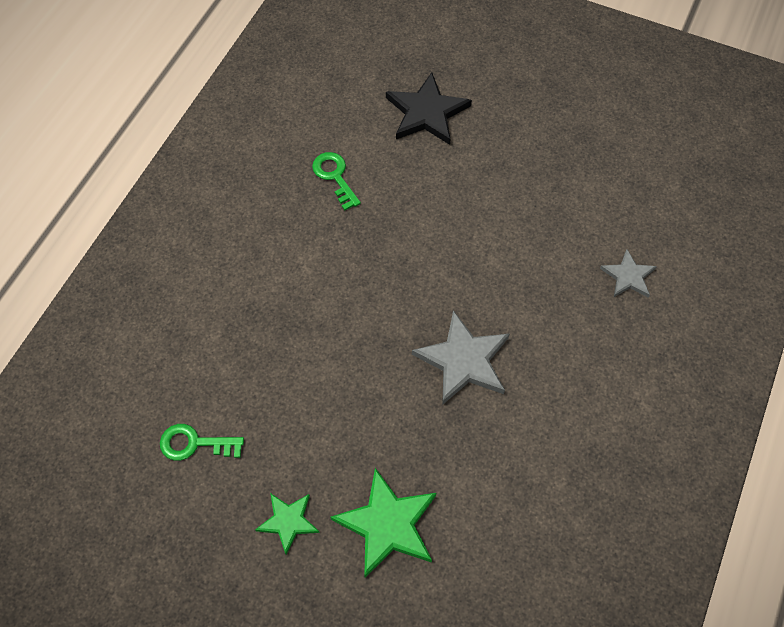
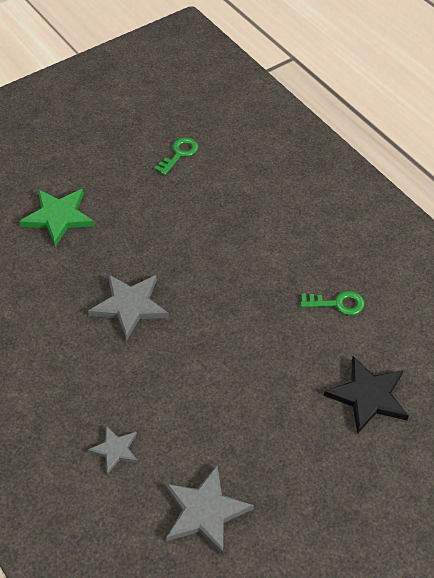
camera: 120 degrees right, 10 degrees down
green star [255,493,320,555] -> none
none -> grey star [165,465,254,555]

